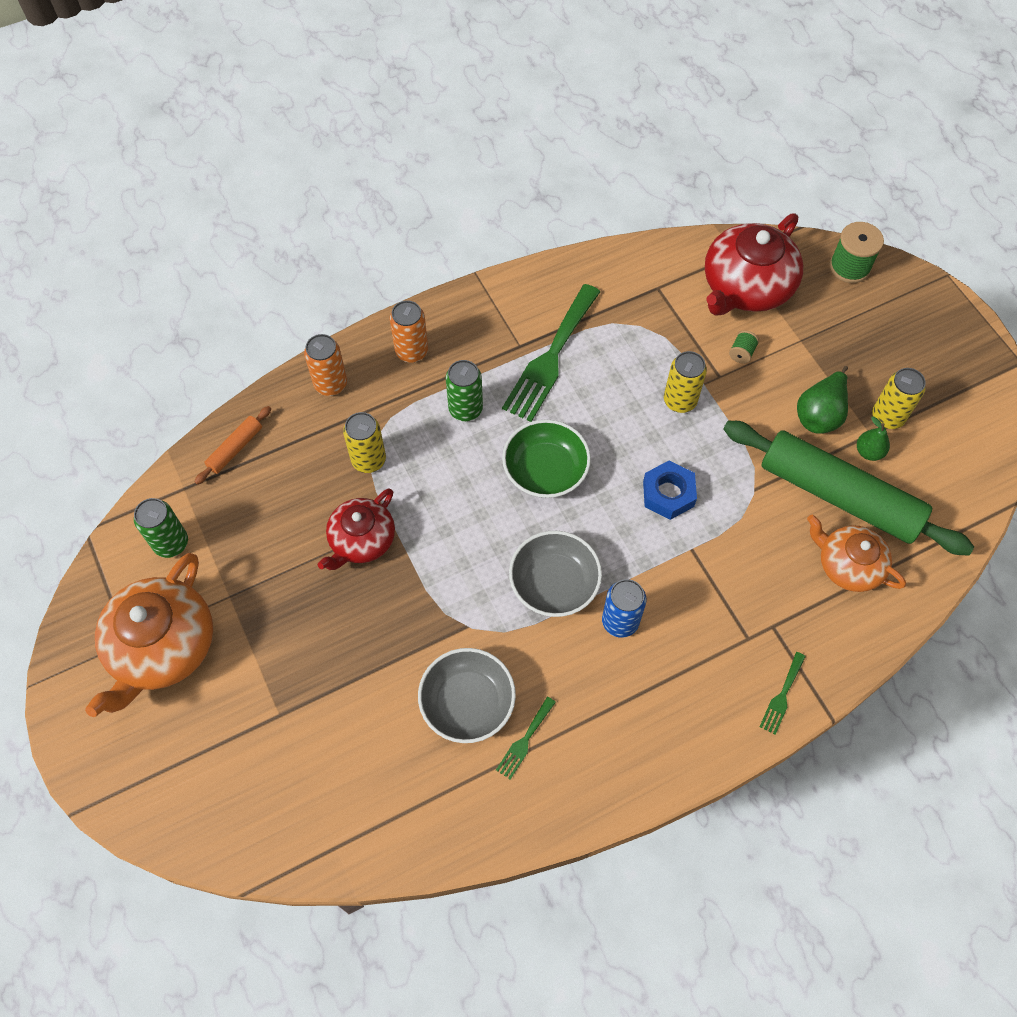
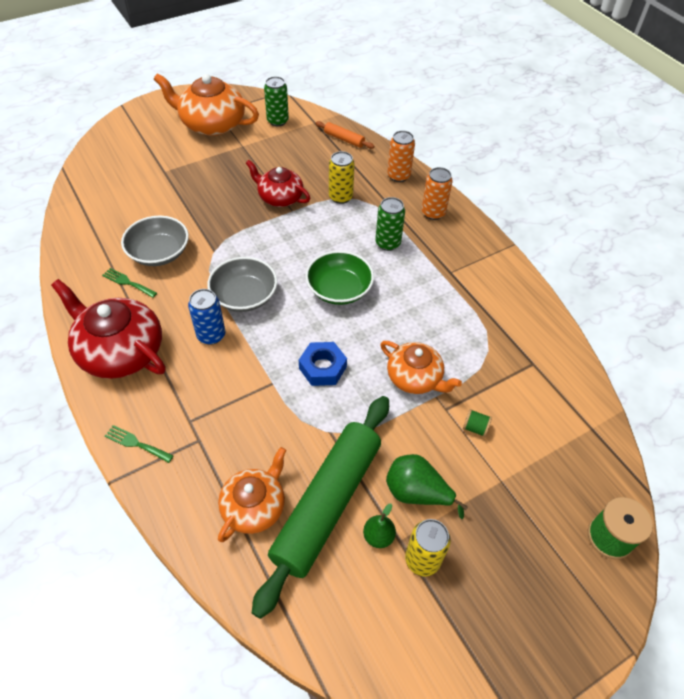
camera: 85 degrees right, 10 degrees down
green fork [502,284,600,422] -> none
yellow can [664,351,707,413] -> orange teapot [380,341,462,394]
red teapot [705,213,803,316] -> red teapot moved to [51,279,166,379]

